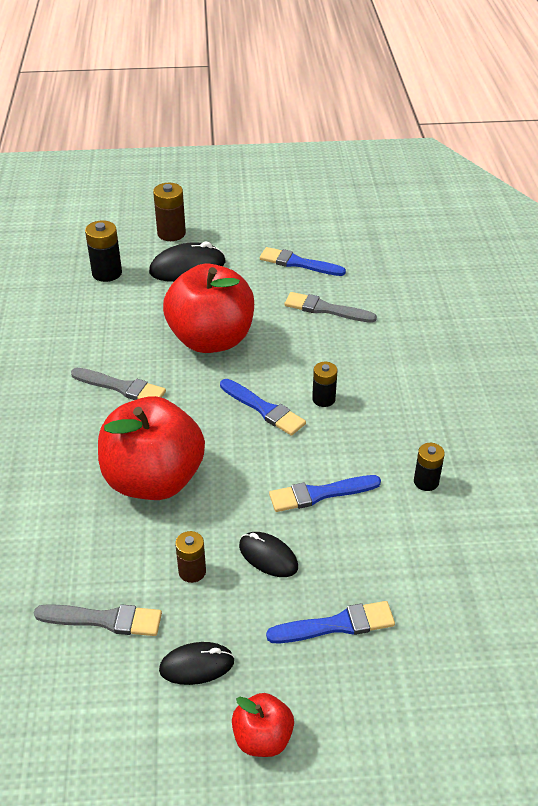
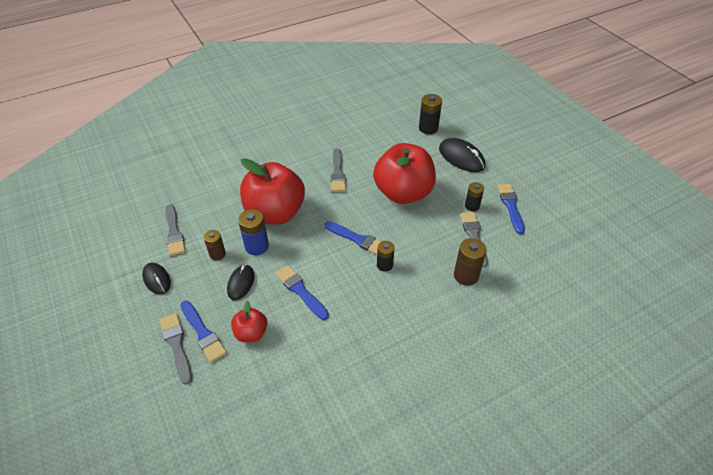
camera: 65 degrees right, 5 degrees up
brown battery [153,183,186,241] -> brown battery moved to [454,238,487,286]
blue brush [220,379,306,436] -> blue brush turned 75 degrees counterclockwise [324,221,382,254]
red apple [232,693,294,757] -> red apple moved to [231,301,267,342]
black battery [414,443,445,491] -> black battery moved to [465,182,484,211]
none -> grey brush [160,313,192,385]
none -> blue battery [238,209,269,255]

